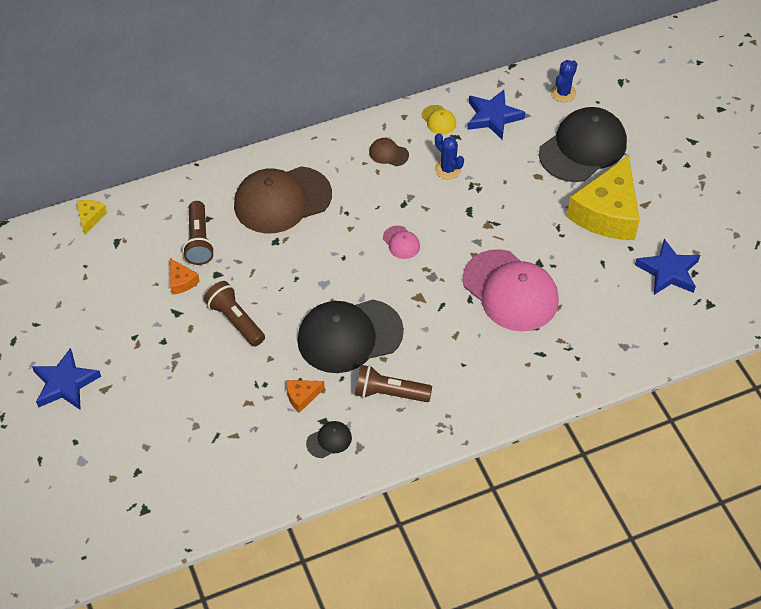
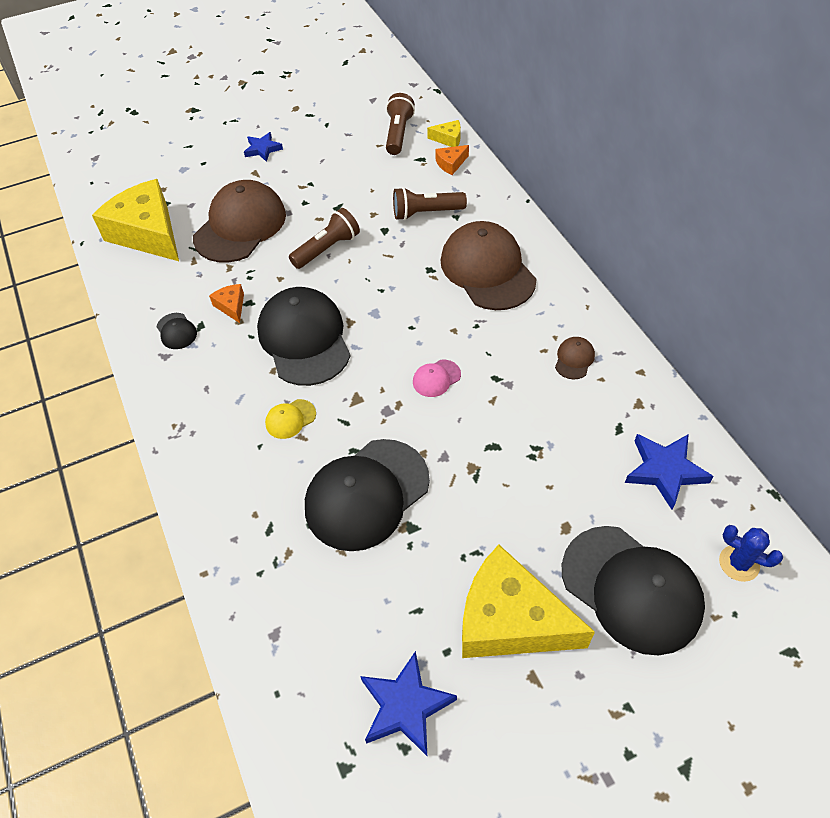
camera: 90 degrees right, 0 degrees up
blue star [32,348,101,410] -> blue star [244,132,283,162], size x0.64
orange cheese [170,258,200,295] -> orange cheese moved to [436,145,469,175]
brown flashlight [355,365,432,402] -> brown flashlight moved to [386,93,415,155]
yellow cap [421,105,456,134] -> yellow cap moved to [265,399,316,439]
blue cactus [435,133,464,180] -> none
pink cap [462,249,559,331] -> black cap [305,439,430,551]
none -> yellow cheese [92,179,179,261]
none -> brown cap [193,180,286,263]

